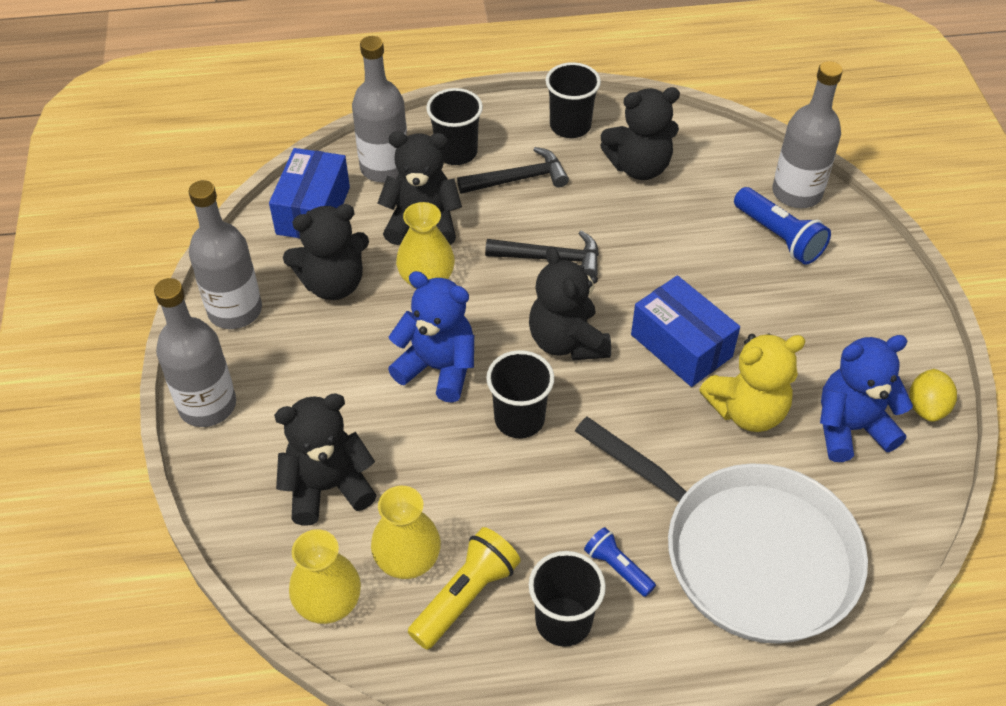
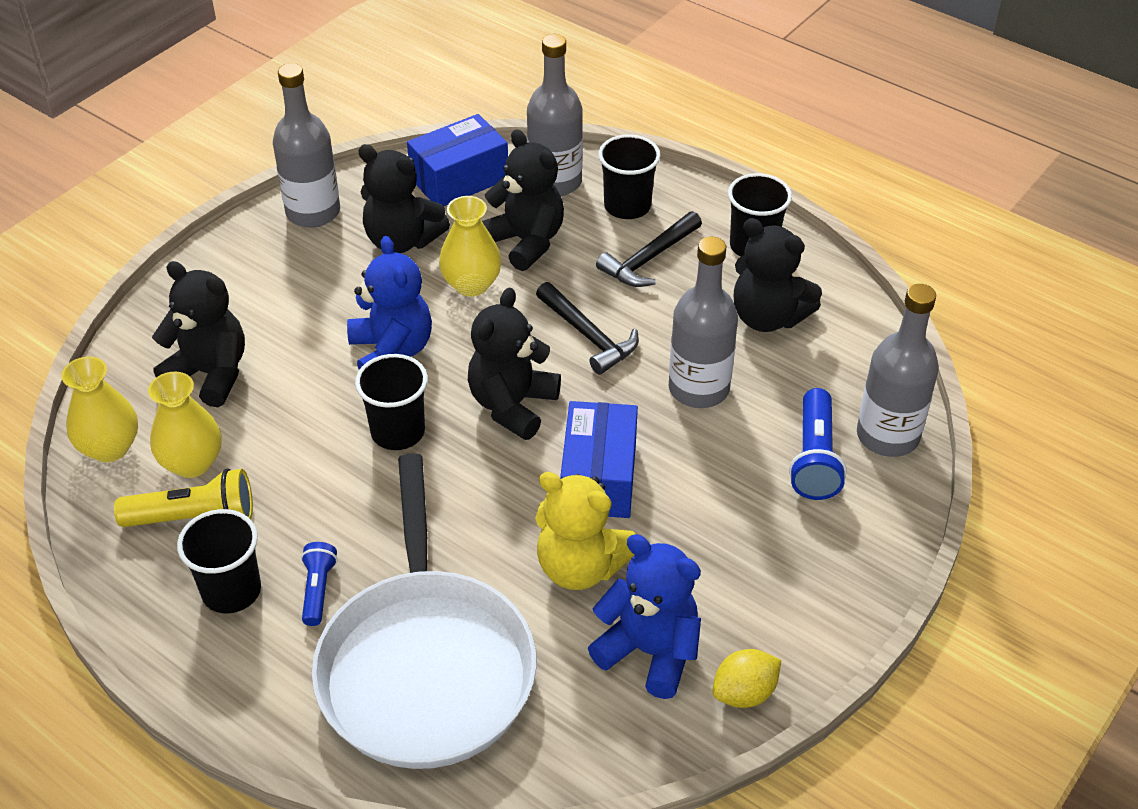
camera: 45 degrees right, 5 degrees down
grey bottle [154,278,236,427] -> grey bottle moved to [669,237,738,408]
black hammer [457,147,569,194] -> black hammer turned 105 degrees clockwise [596,211,702,287]

